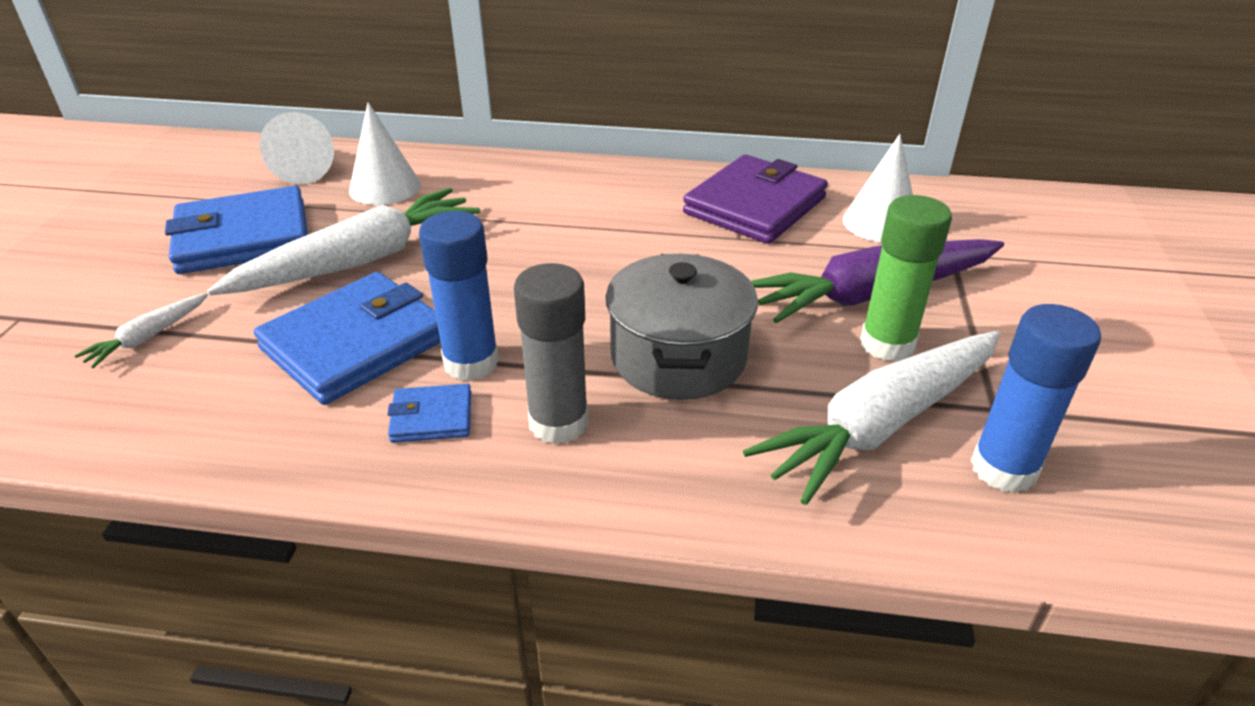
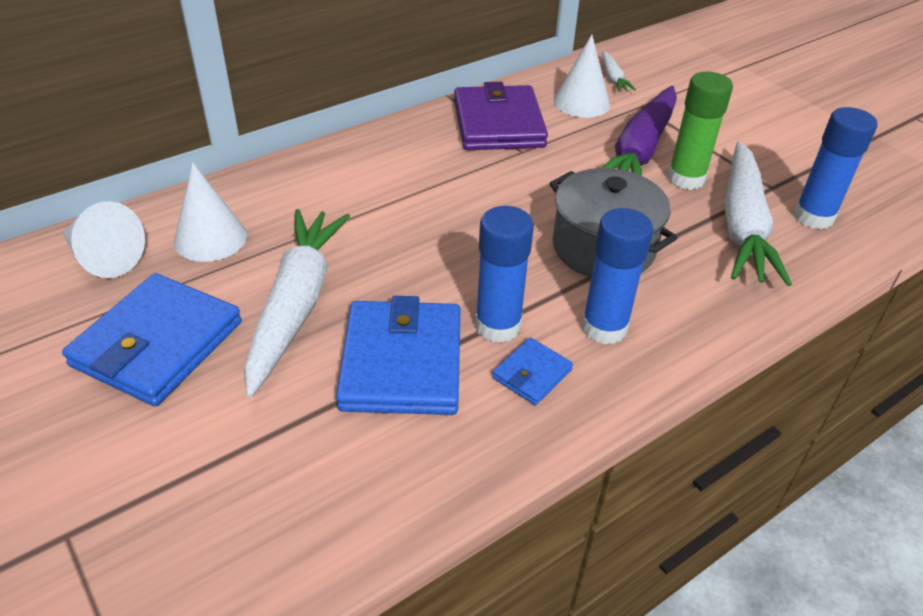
camera: 45 degrees left, 5 degrees up
white carrot [74,293,208,368] -> white carrot moved to [602,51,636,92]
grey glue stick [514,263,589,445] -> blue glue stick [581,208,653,344]

